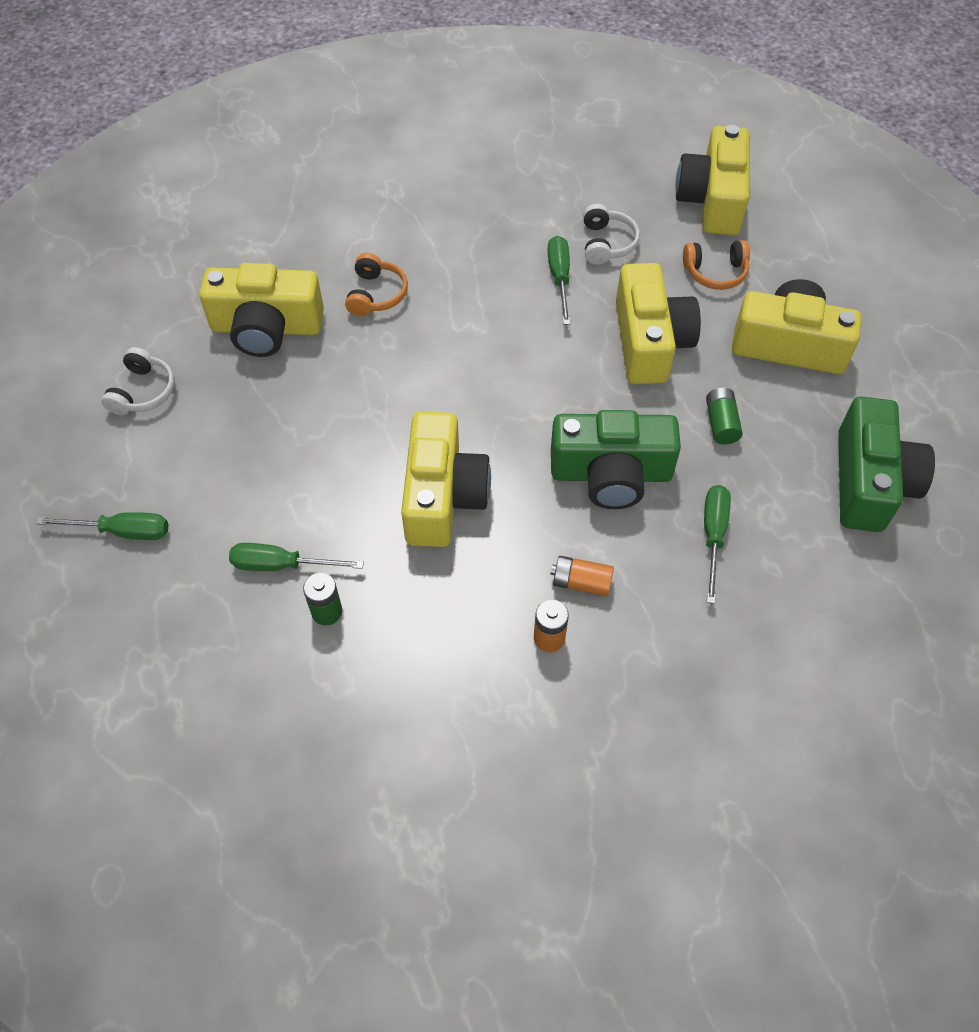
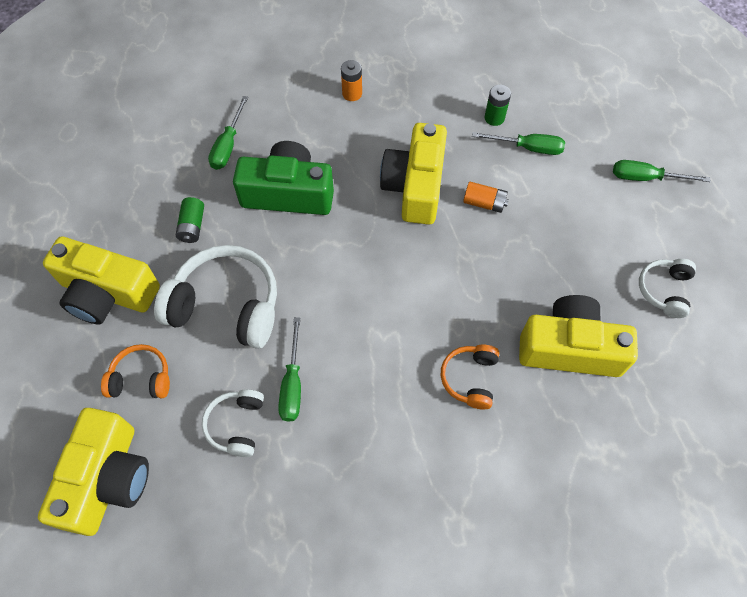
camera: 175 degrees left, 5 degrees up
orange battery [551,556,614,596] -> orange battery moved to [463,182,509,213]
yellow camera [616,263,701,384] -> white headphones [154,245,277,349]
green camera [839,396,935,532] -> none

